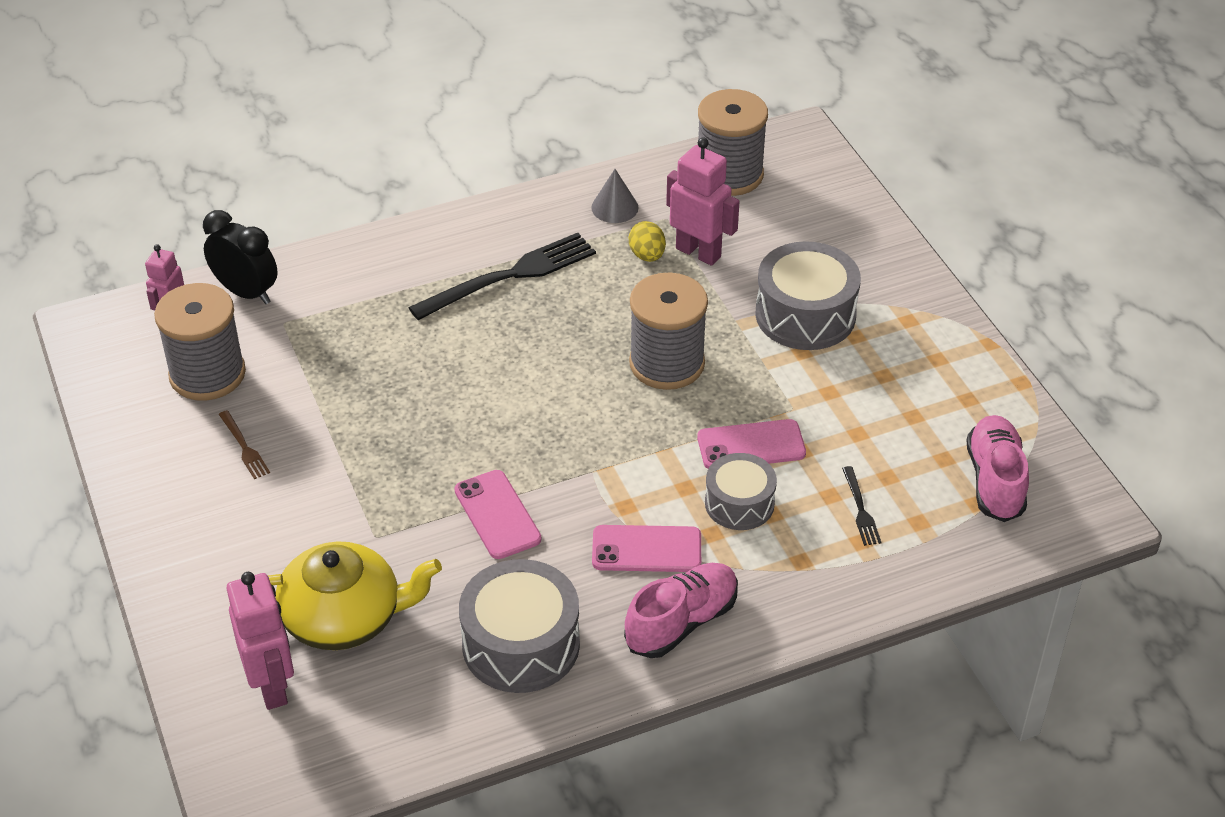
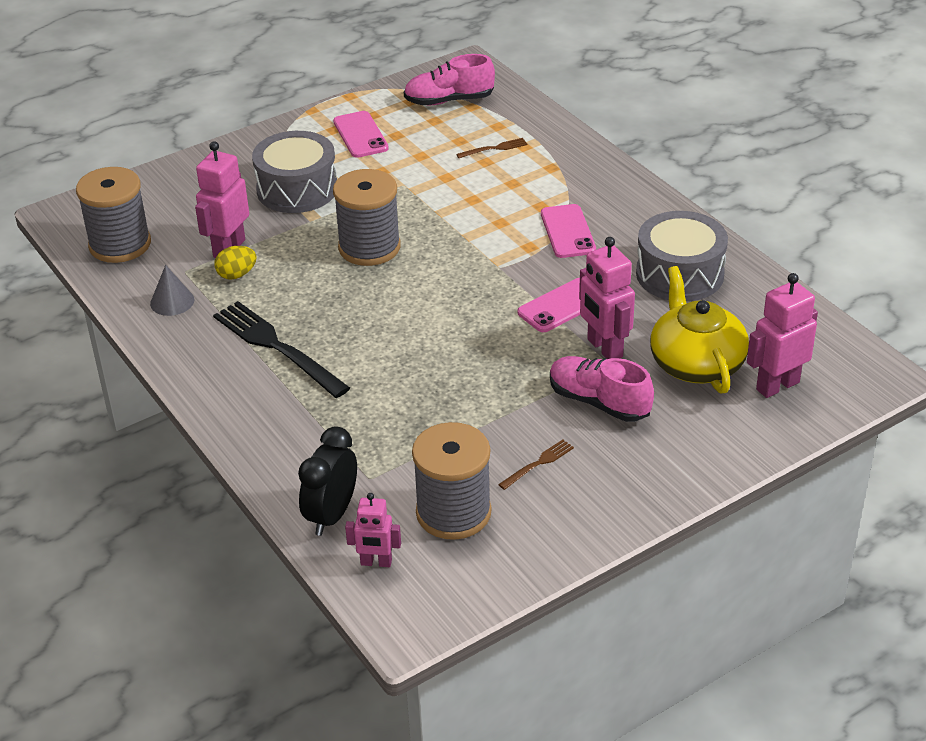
camera: 100 degrees left, 5 degrees down
pink shoe [624,563,738,658] -> pink shoe moved to [550,356,654,422]
pink phone [697,419,806,469] -> pink phone moved to [333,111,389,158]
grey drum [705,453,777,530] -> none
black fork [842,466,882,546] -> brown fork [456,138,527,158]
none -> pink robot [579,237,635,359]

